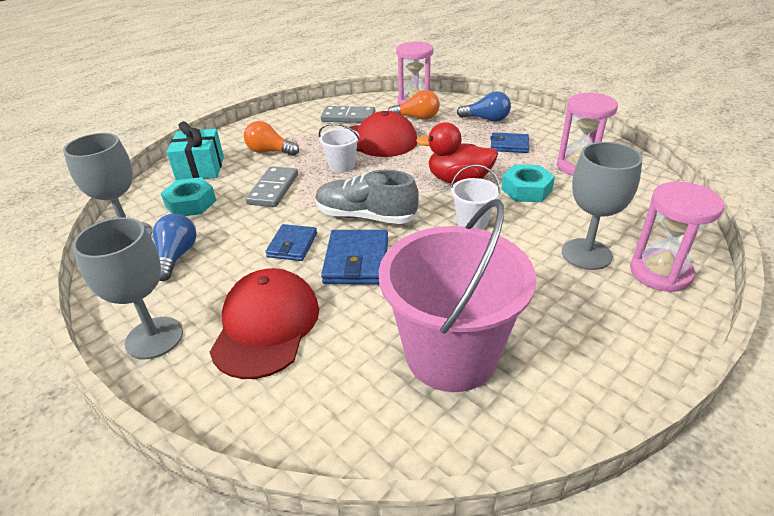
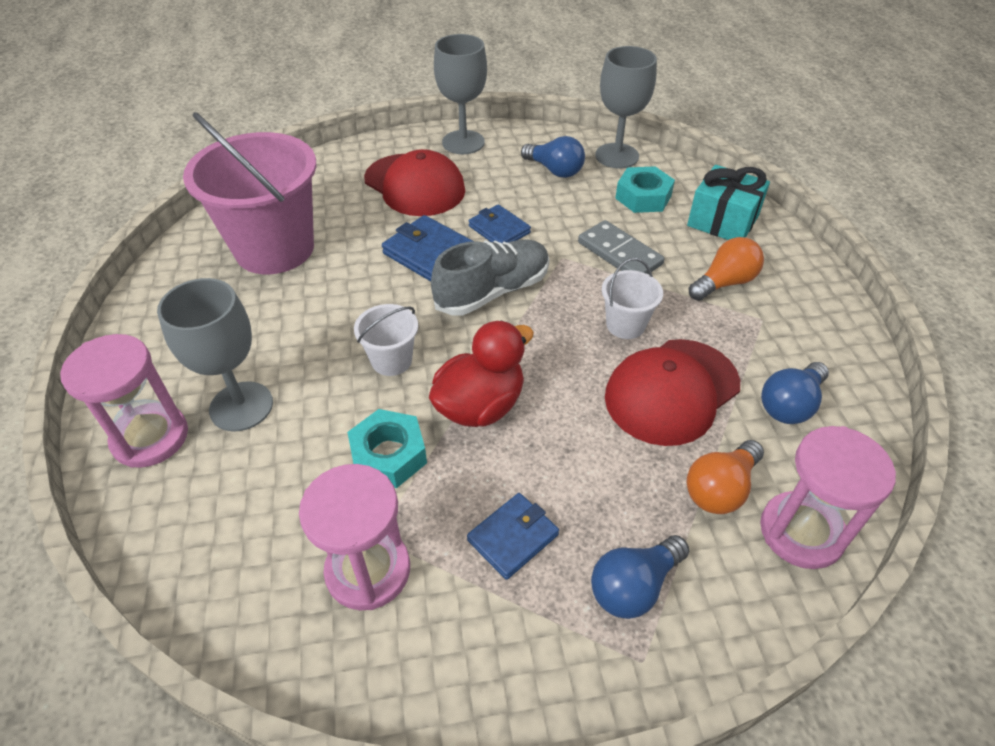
camera: 125 degrees right, 10 degrees up
grey domino [321,106,375,123] -> blue light bulb [761,362,829,424]

